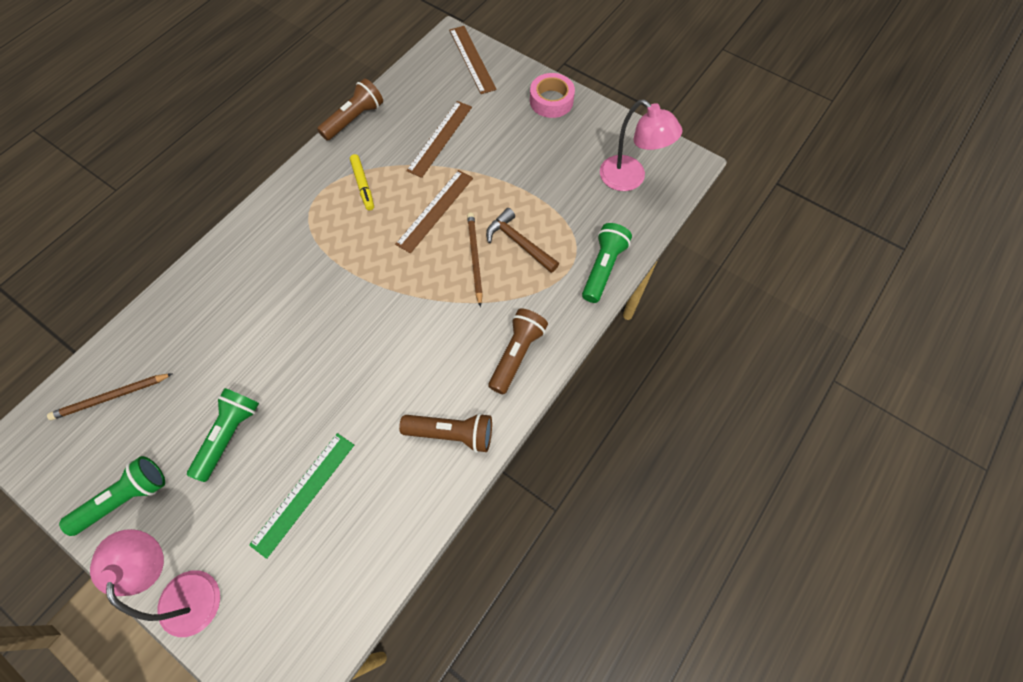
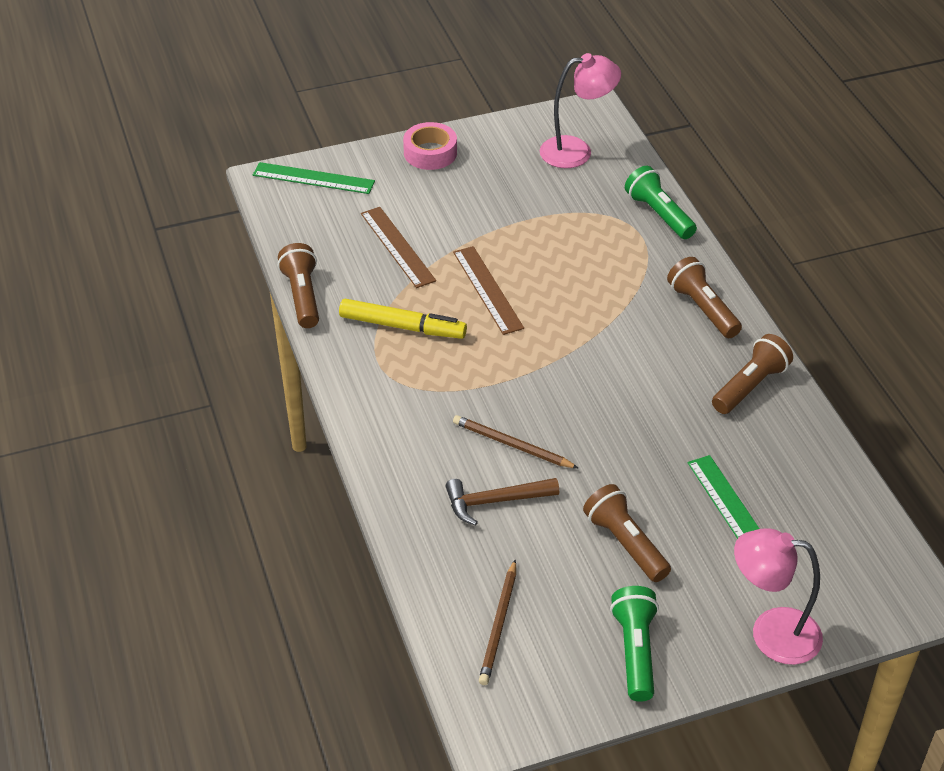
camera: 55 degrees left, 20 degrees down
green flashlight [187,388,259,482] -> brown flashlight [583,484,671,582]
yellow marker [350,154,374,211] -> yellow marker [339,299,467,339], size x1.53
brown ruler [449,26,496,94] -> green ruler [253,162,375,194]
brown pencil [467,212,483,307] -> brown pencil moved to [453,415,578,468]
brown hammer [486,208,559,273] -> brown hammer moved to [446,478,559,525]

